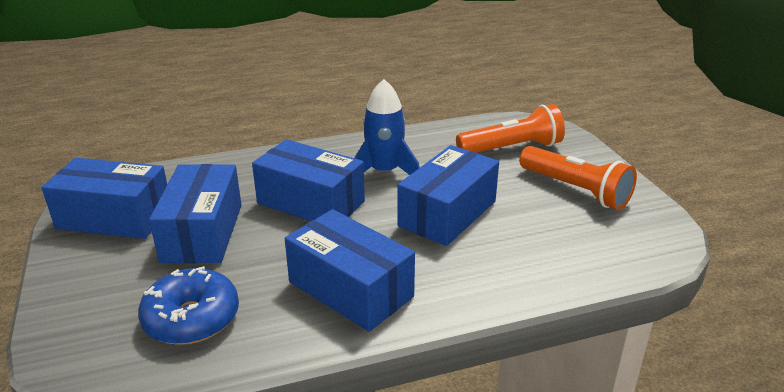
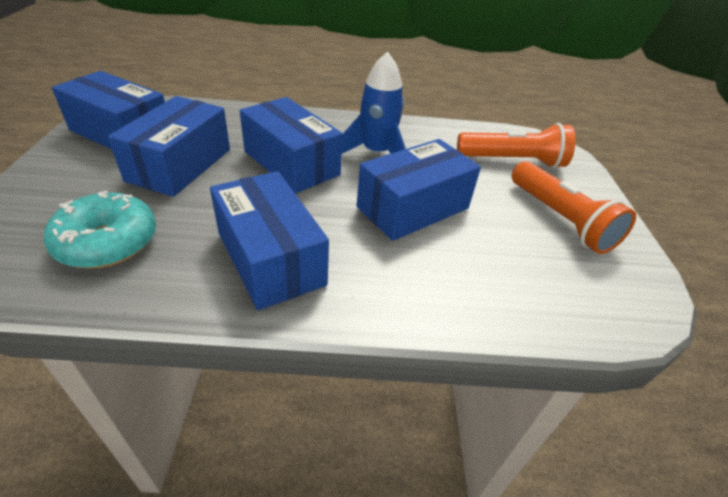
camera: 15 degrees right, 10 degrees up
blue donut [138,266,239,345] -> turquoise donut [44,191,156,269]

